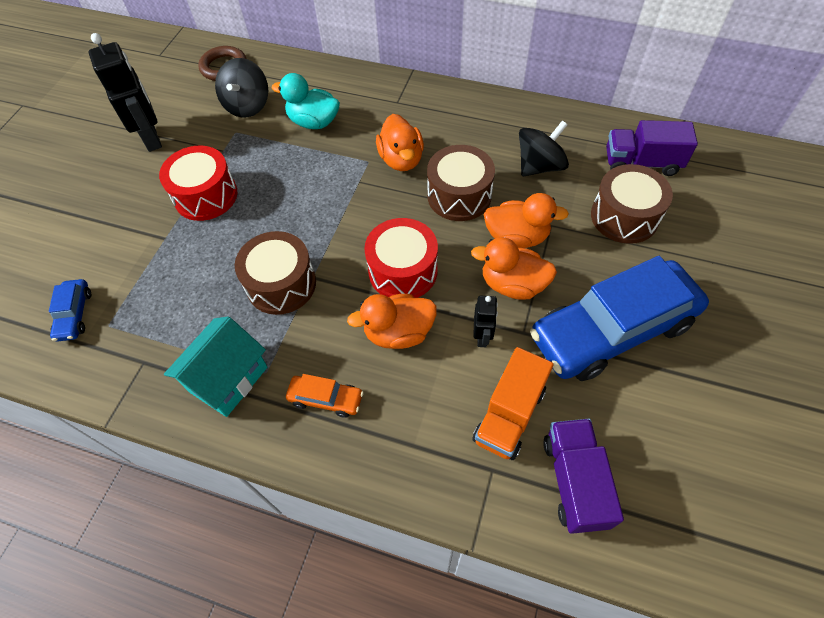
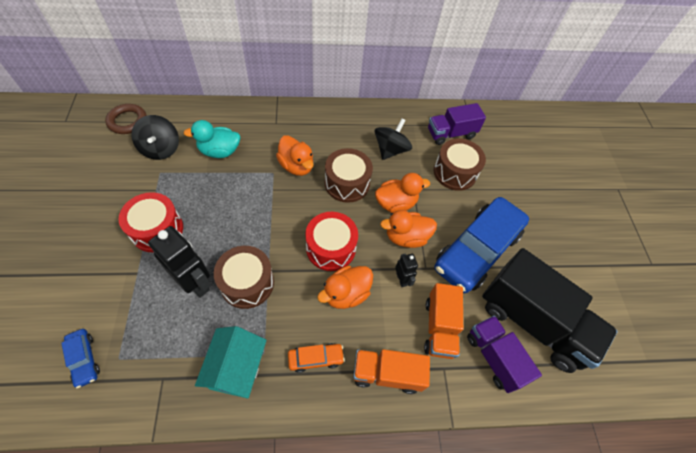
camera: 30 degrees left, 0 degrees up
black robot [88,33,162,152] -> black robot moved to [148,226,211,298]
none -> orange truck [353,349,430,394]
none -> black truck [482,248,617,373]

